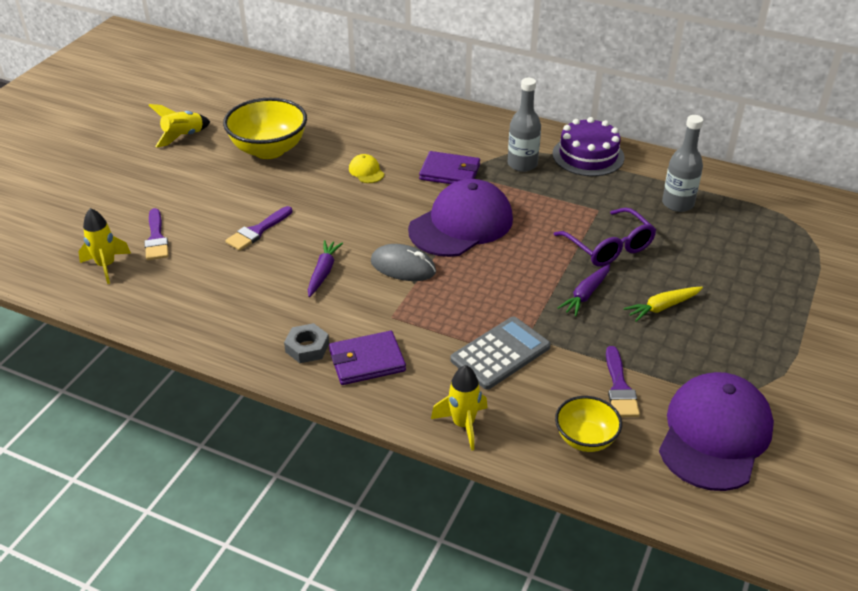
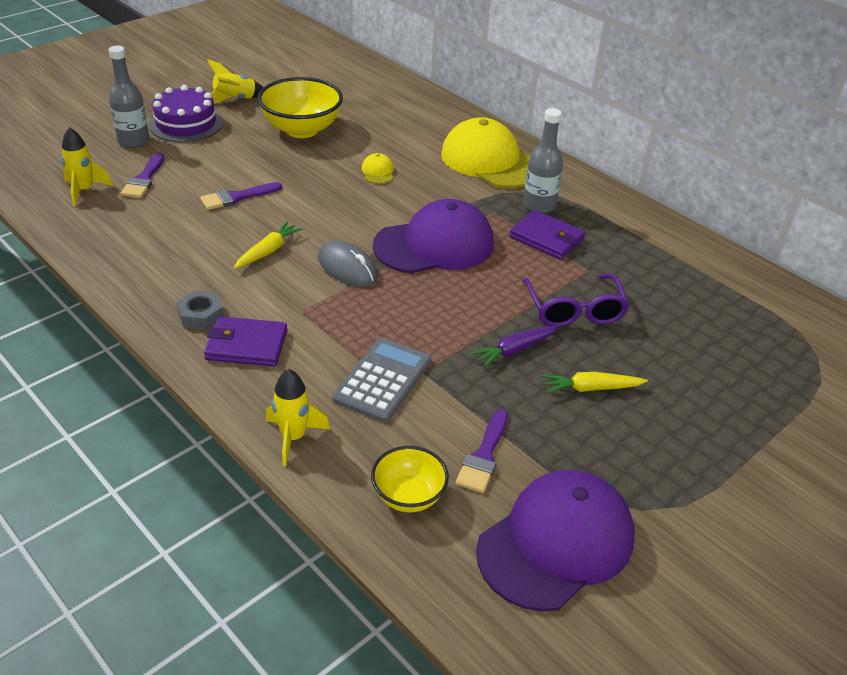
camera: 20 degrees right, 0 degrees up
purple carrot [308,240,343,297] -> yellow carrot [234,221,303,269]
purple wallet [419,151,480,184] -> purple wallet moved to [509,210,585,260]
grey calculator [450,317,551,390] -> grey calculator turned 45 degrees counterclockwise [332,338,431,423]
purple cake [552,117,624,176] -> purple cake moved to [149,85,223,142]
grey bottle [662,115,703,212] -> grey bottle moved to [109,46,150,148]
none -> yellow cap [441,117,530,188]

